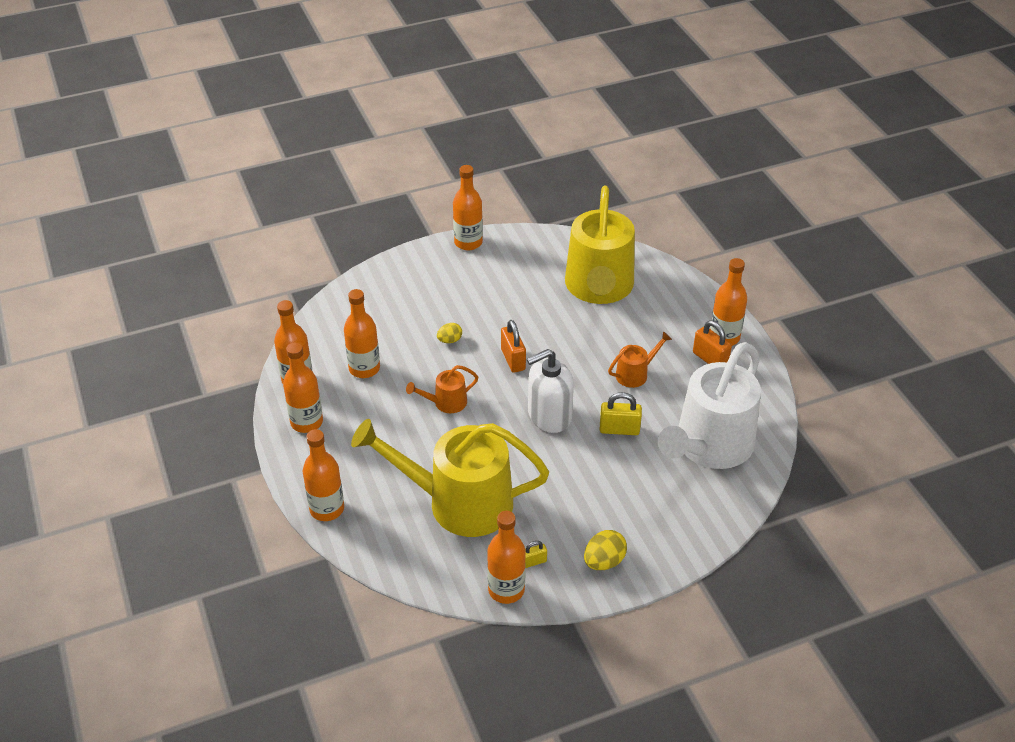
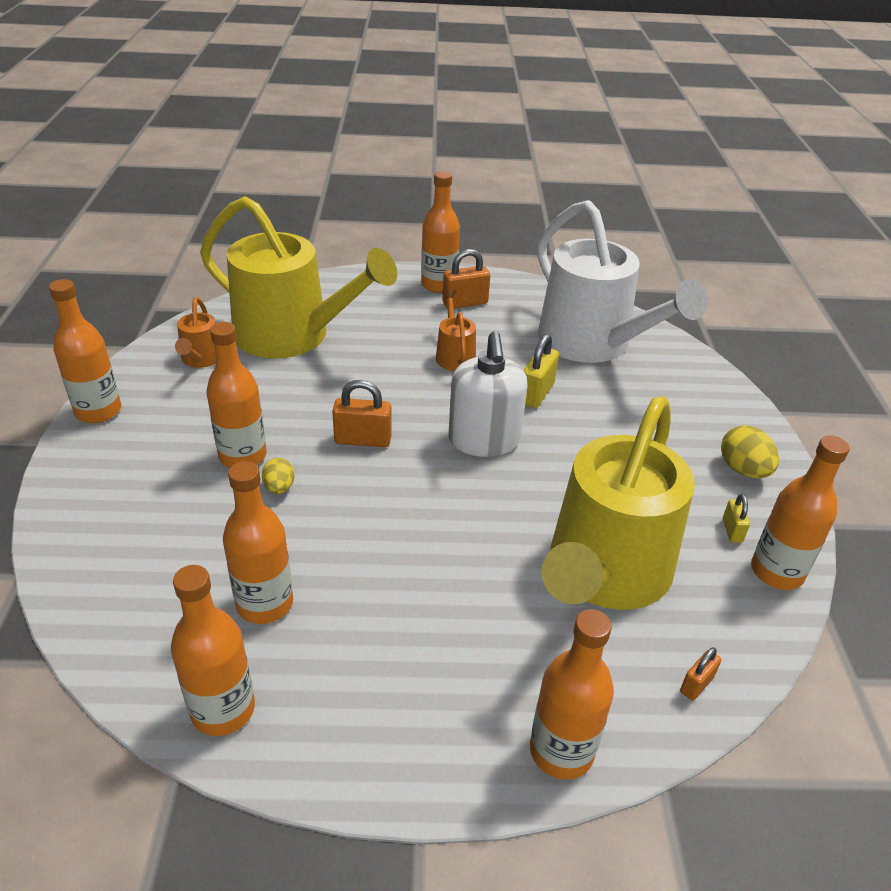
camera: 70 degrees left, 5 degrees down
orange bottle [283,343,323,433] -> orange bottle moved to [206,322,267,468]
orange watering can [406,365,478,413] -> orange watering can moved to [175,297,216,368]
none -> orange padlock [680,647,721,701]

